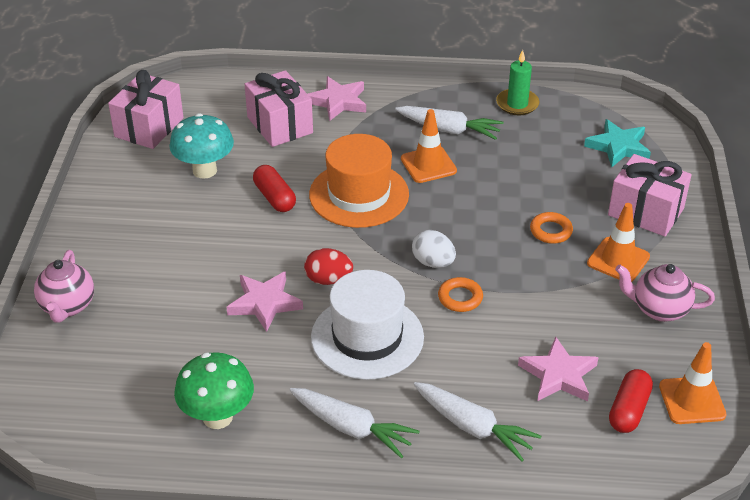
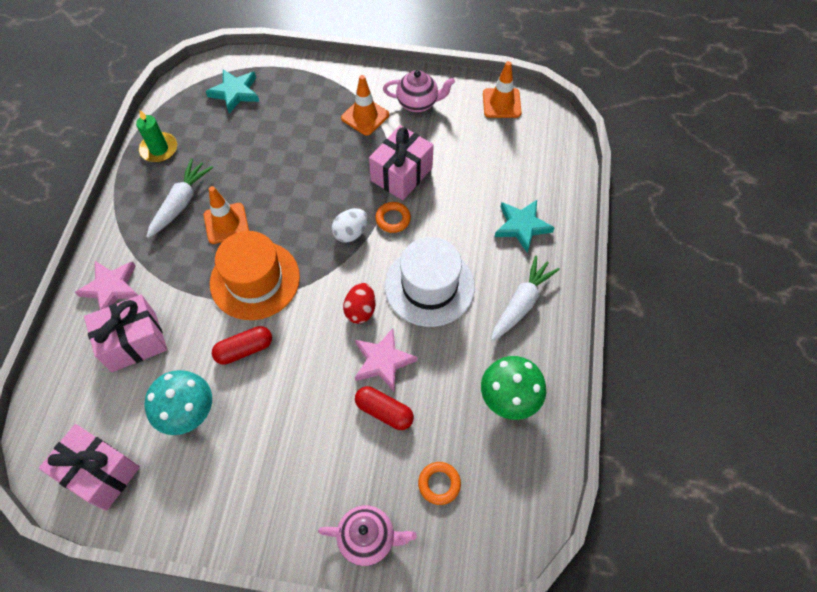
camera: 85 degrees left, 20 degrees up
white carrot [414,382,541,462] -> turquoise star [495,200,555,253]
pink star [518,337,599,401] -> none
orange ring [530,212,573,244] -> orange ring moved to [418,462,461,505]
pink gift [608,154,692,237] -> pink gift moved to [369,125,434,200]
red capsule [609,369,653,433] -> red capsule moved to [355,386,414,430]
pink teapot [615,264,715,322] -> pink teapot turned 105 degrees counterclockwise [383,70,455,112]

